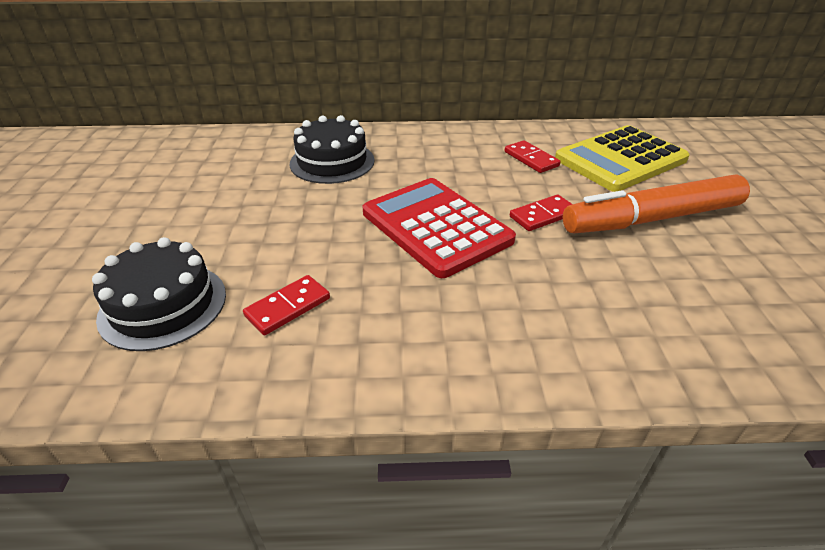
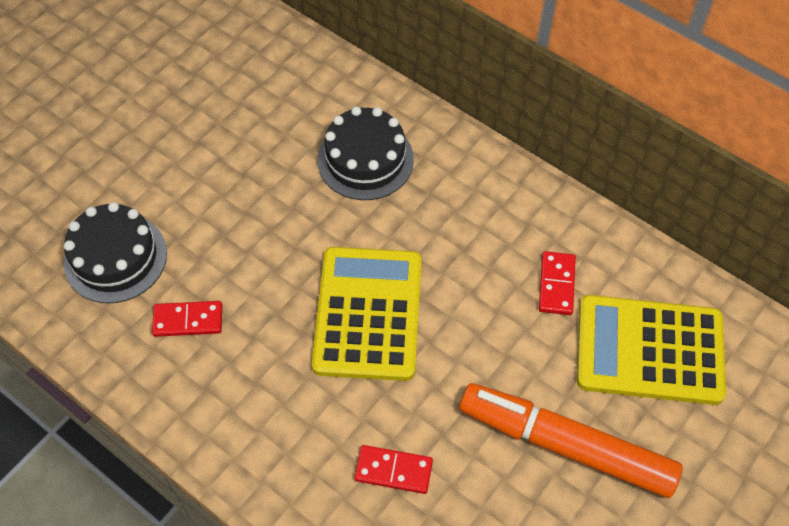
camera: 40 degrees right, 20 degrees up
red calculator [363,178,516,278] -> yellow calculator [312,247,422,381]
red domino [510,195,572,231] -> red domino moved to [354,445,433,494]

